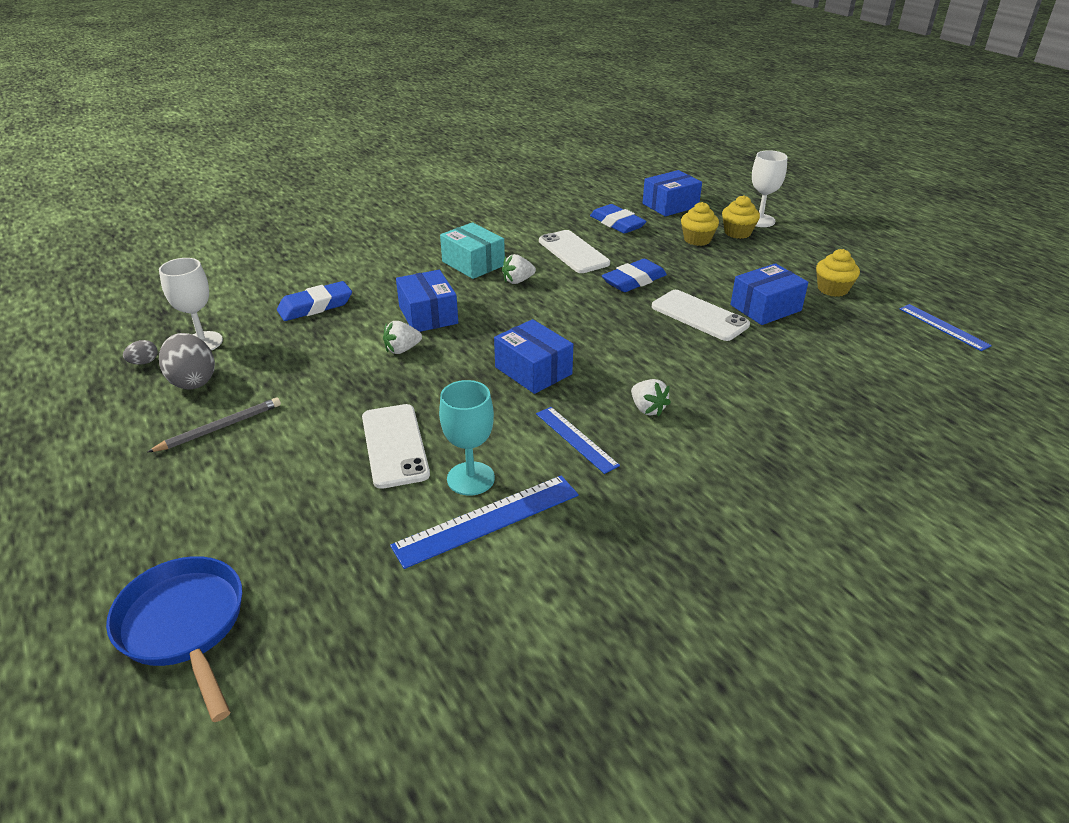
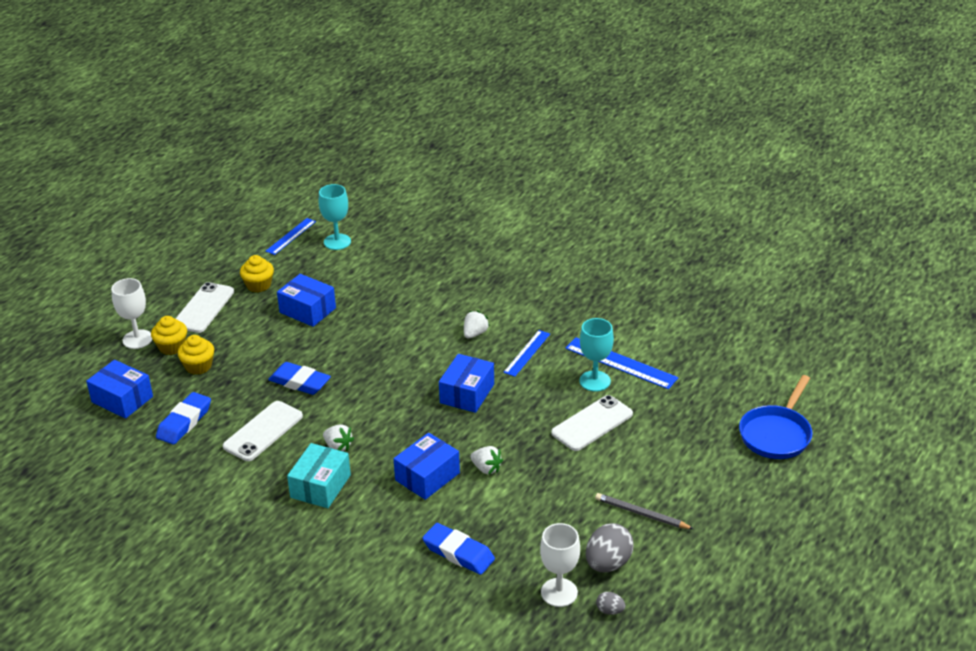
camera: 115 degrees left, 0 degrees up
white phone [652,290,750,341] -> white phone moved to [175,282,234,333]
none -> turquoise goblet [319,184,351,250]

